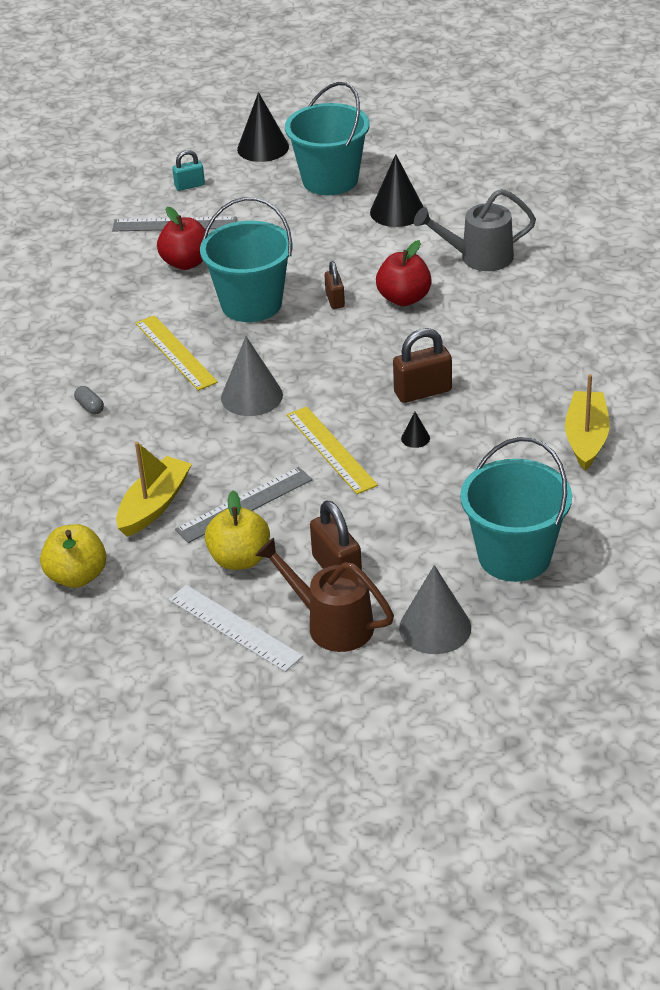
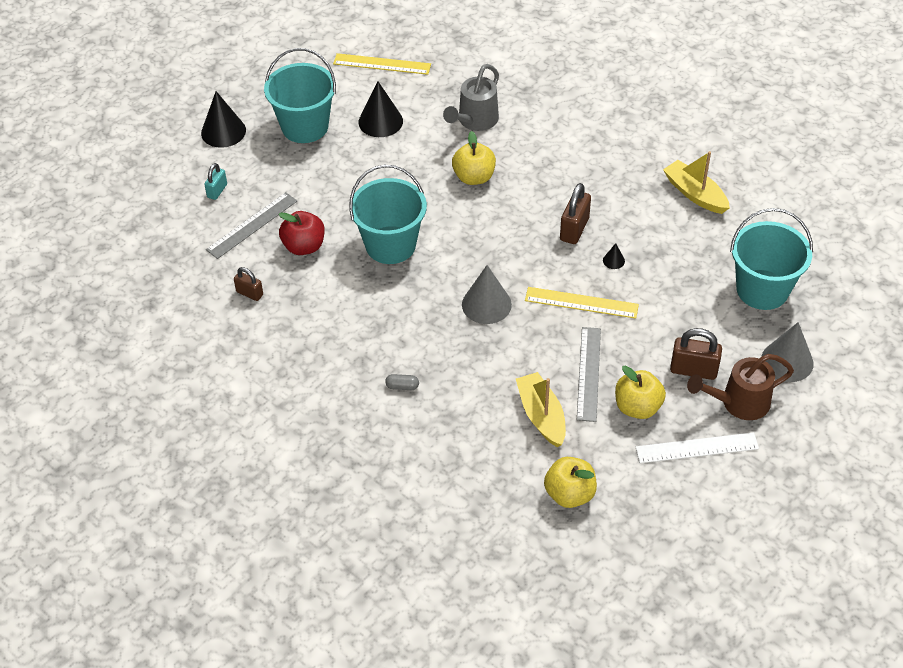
camera: 50 degrees left, 10 degrees up
yellow ruler [136,315,218,391] -> yellow ruler moved to [333,53,431,75]
brown padlock [324,261,345,309] -> brown padlock moved to [234,267,263,301]
red apple [376,240,432,306] -> yellow apple [452,131,496,185]

